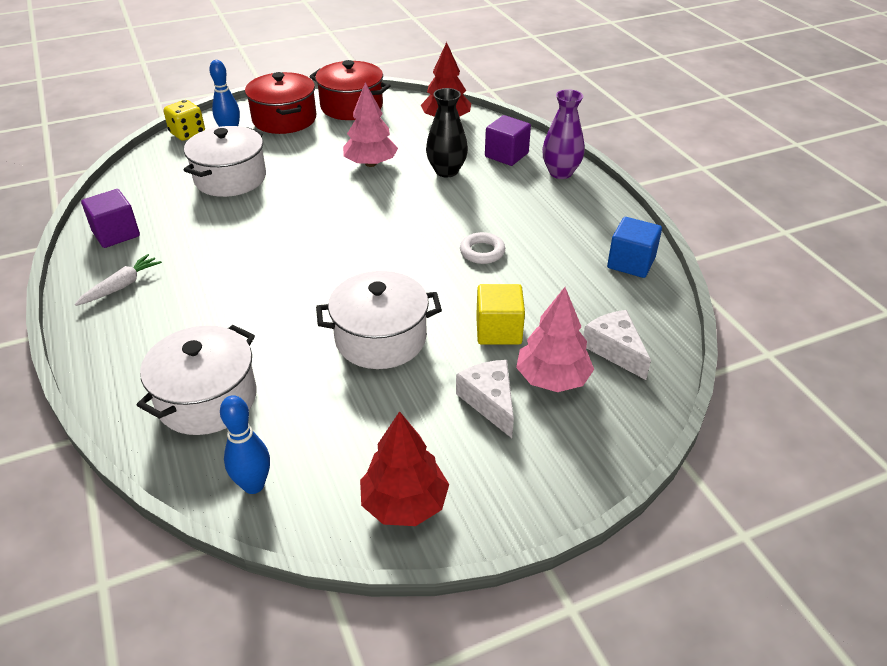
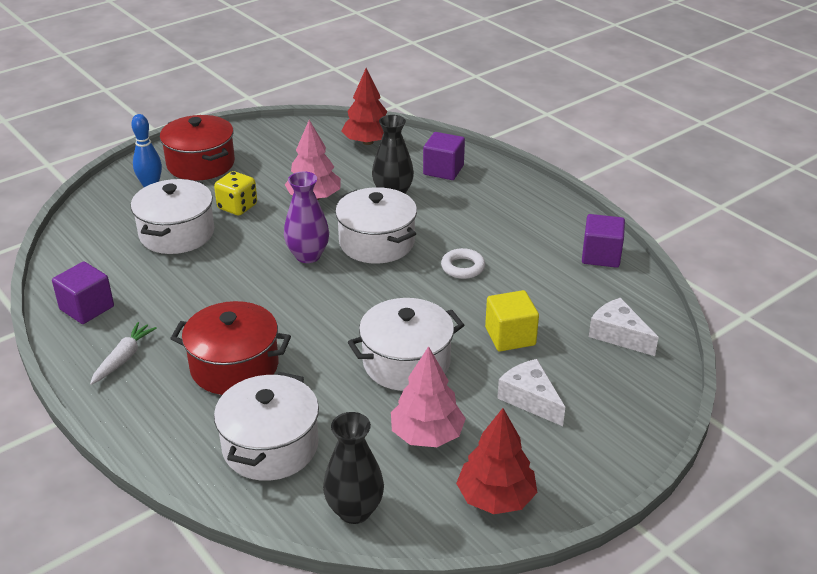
camera: 15 degrees left, 5 degrees down
yellow dice [164,100,205,141] -> yellow dice moved to [214,171,257,215]
blue bowling pin [220,395,270,494] -> black vase [323,412,384,524]
red pot [309,60,391,120] -> red pot moved to [170,301,291,395]
pink tree [516,287,594,392] -> pink tree moved to [391,346,466,447]
purple vase [542,89,585,179] -> purple vase moved to [284,172,329,263]
blue cube [607,217,662,278] -> purple cube [582,214,625,268]
none -> white pot [335,187,417,264]

